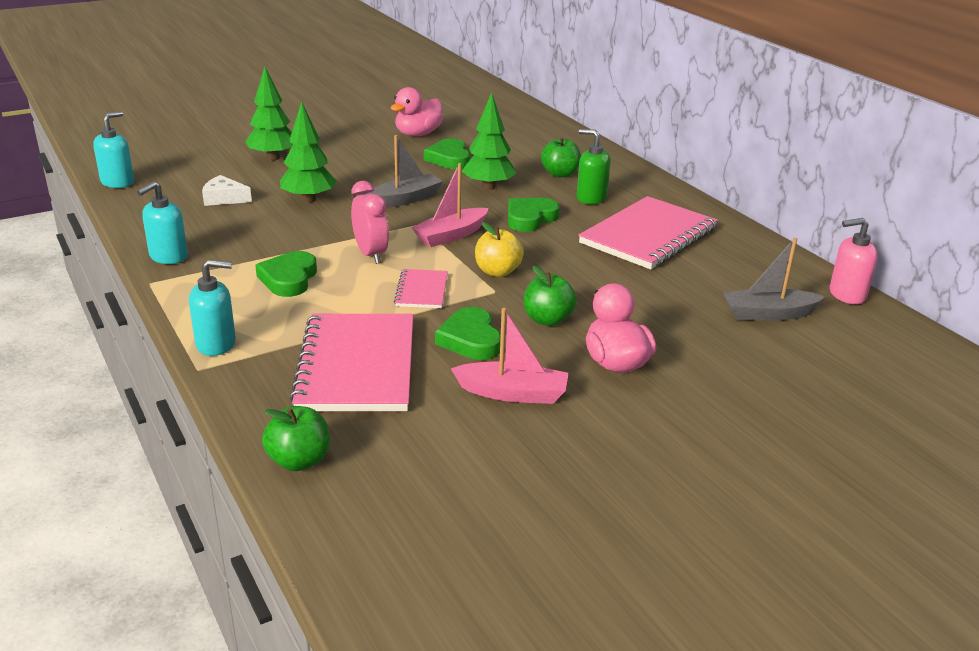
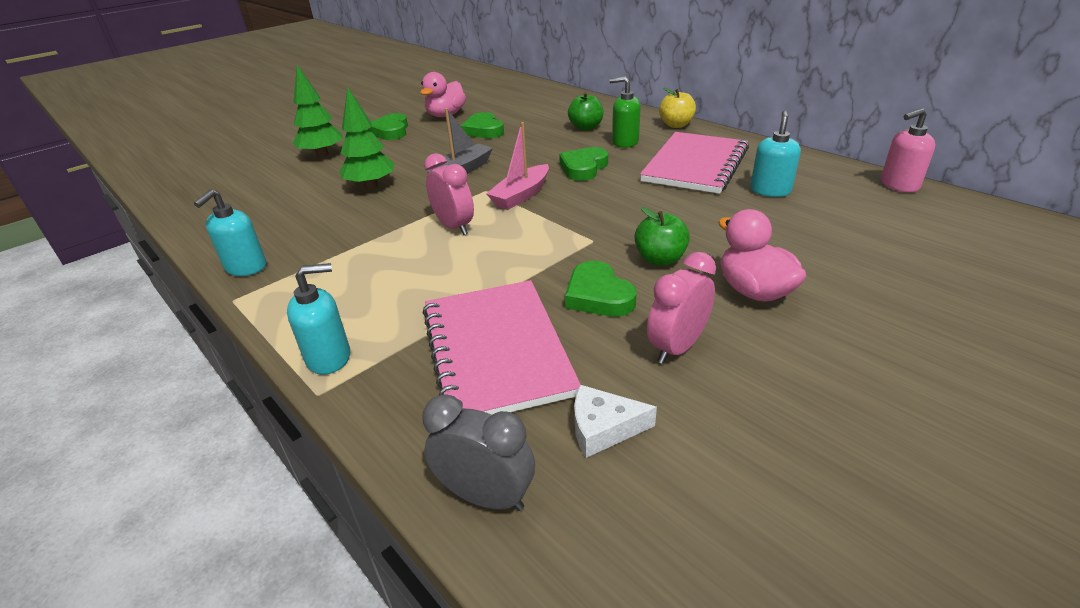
camera: 10 degrees left, 5 degrees up
turquoise soap dispenser [93,111,134,188] -> turquoise soap dispenser moved to [750,110,801,197]
white cheese [202,175,252,206] -> white cheese moved to [574,385,657,458]
green heart [255,251,317,297] -> green heart moved to [369,113,408,140]
green apple [262,406,330,471] -> grey clock [422,394,535,511]
pink notebook [394,269,448,308] -> none
pink boat [451,308,569,404] -> pink clock [647,252,716,364]
green tree [462,92,517,190] -> none
yellow apple [475,222,524,277] -> yellow apple moved to [659,88,696,128]
grey boat [723,238,825,321] -> none

